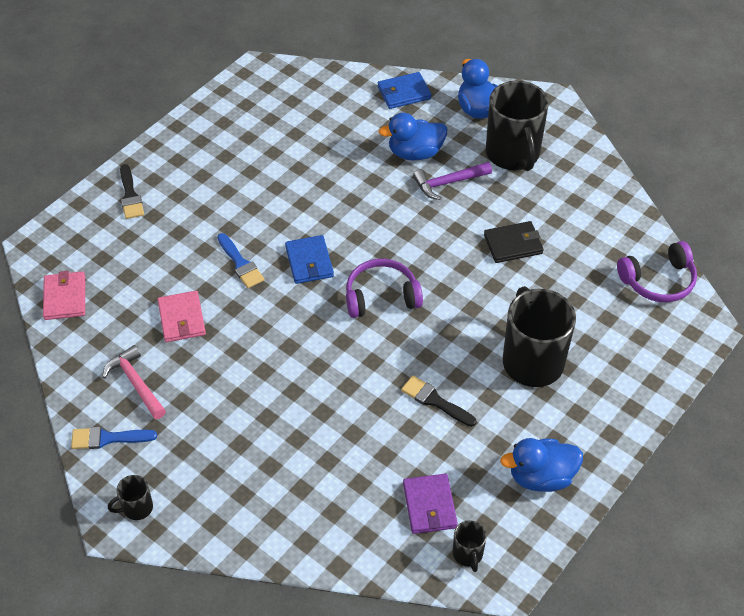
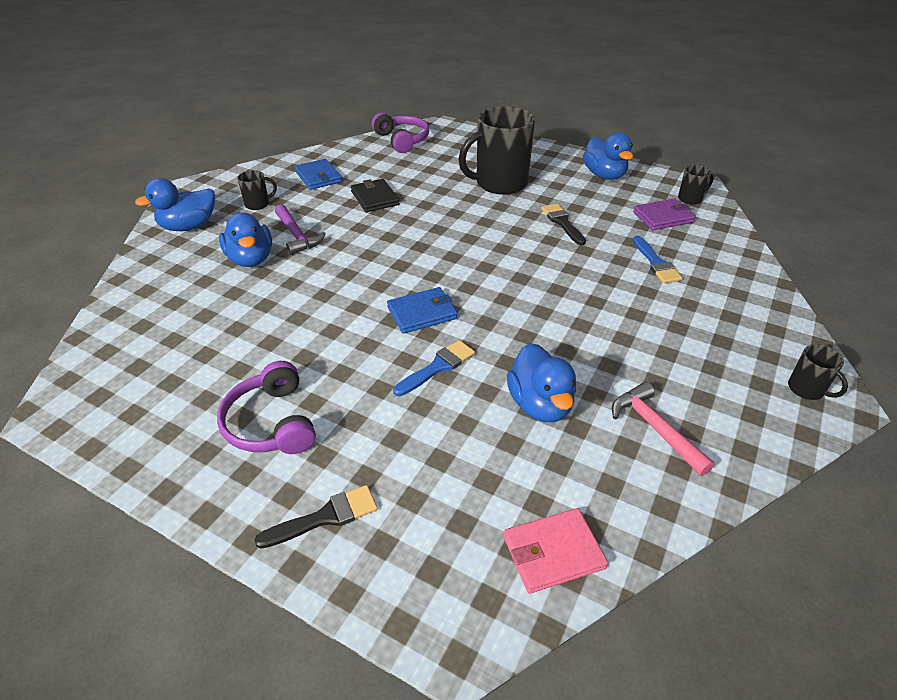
camera: 100 degrees left, 10 degrees down
blue brush [71,427,157,449] -> blue brush moved to [633,236,683,283]
pink hammer [102,345,166,419] -> pink hammer turned 105 degrees clockwise [612,382,715,476]
pink wallet [157,291,206,342] -> blue duck [507,343,576,422]
purple headphones [346,259,423,318] -> purple headphones moved to [217,361,316,454]
blue wallet [378,72,431,109] -> blue wallet moved to [295,159,342,190]
black brush [401,376,476,427] -> black brush turned 135 degrees clockwise [541,204,586,245]
black mug [486,81,549,171] -> black mug [237,170,277,210], size x0.44

